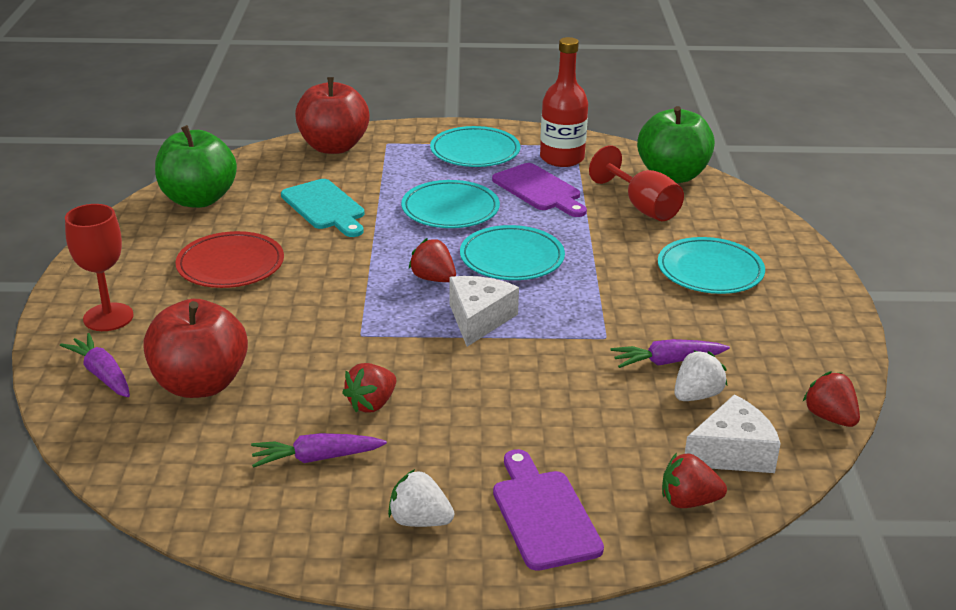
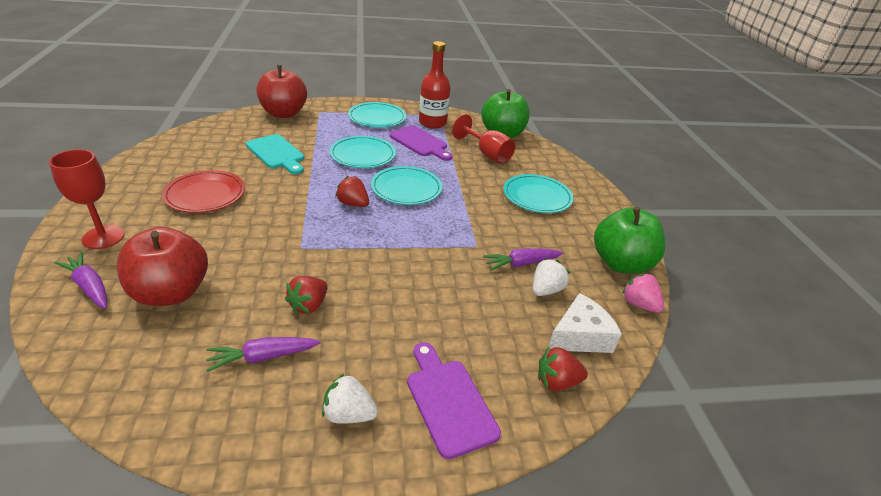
camera: 10 degrees left, 5 degrees up
green apple [155,125,237,208] -> green apple moved to [594,207,665,274]
white cheese [449,276,519,347] -> none
red strawberry [803,371,860,427] -> pink strawberry [622,273,664,313]

